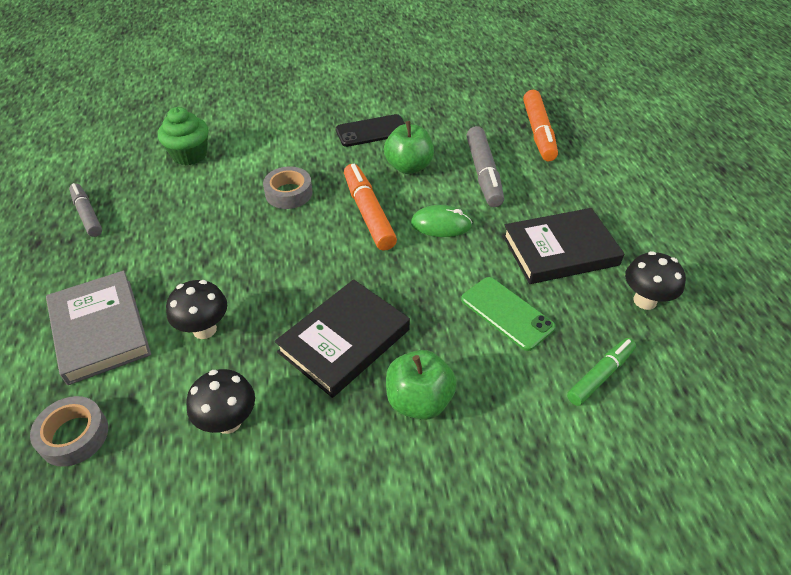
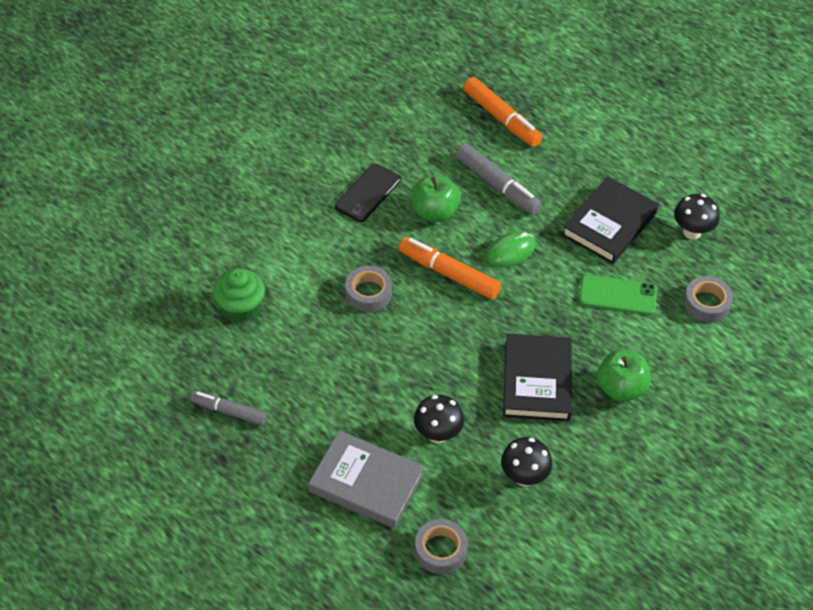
camera: 40 degrees left, 5 degrees up
green marker [567,338,636,406] -> grey tape [684,276,733,322]

